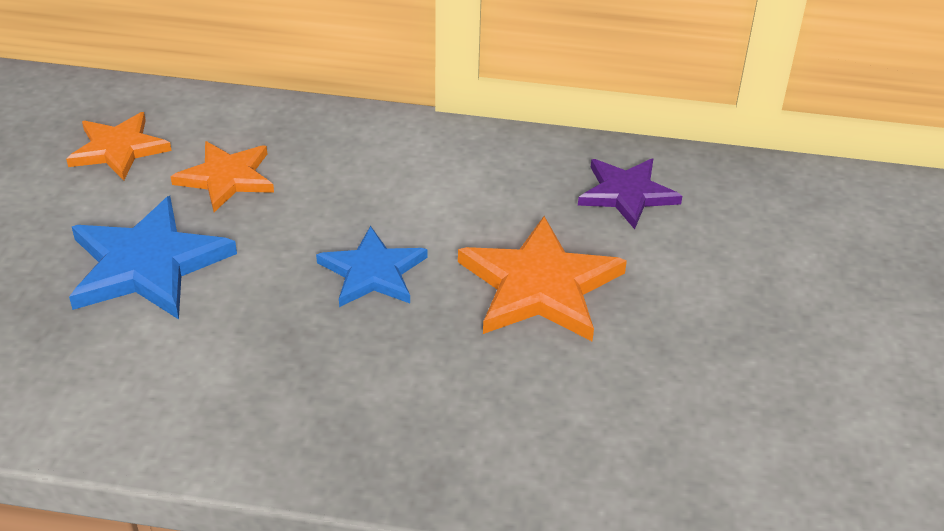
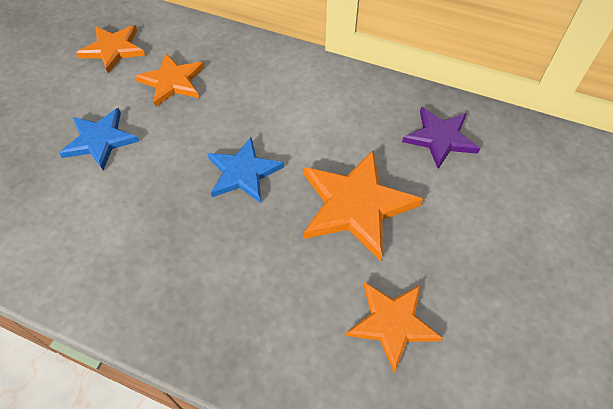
camera: 15 degrees right, 15 degrees up
blue star [69,196,237,319] -> blue star [59,108,139,170], size x0.66
none -> orange star [346,282,442,373]

